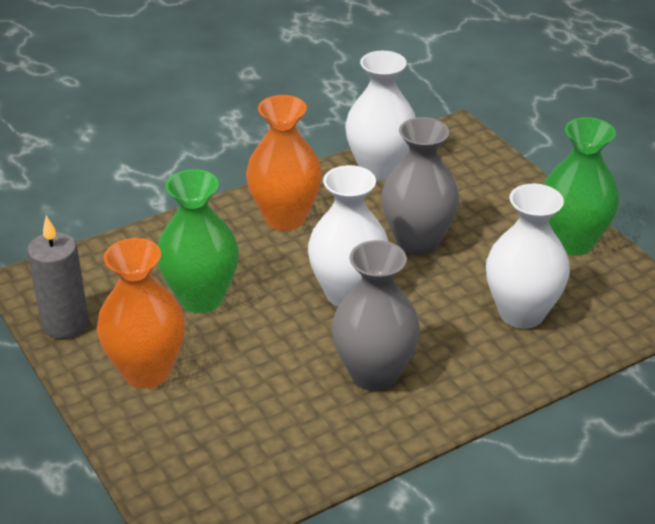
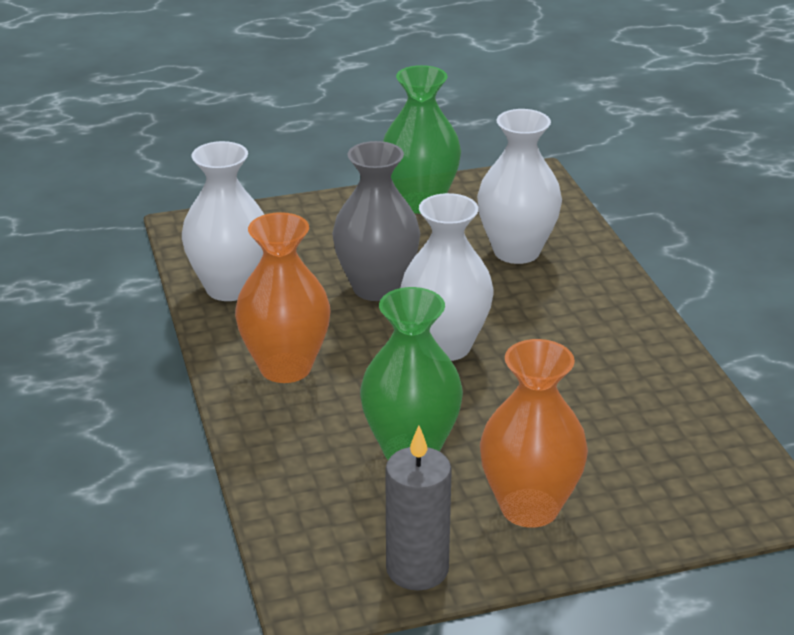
camera: 75 degrees left, 5 degrees down
grey vase [332,240,420,391] -> none

